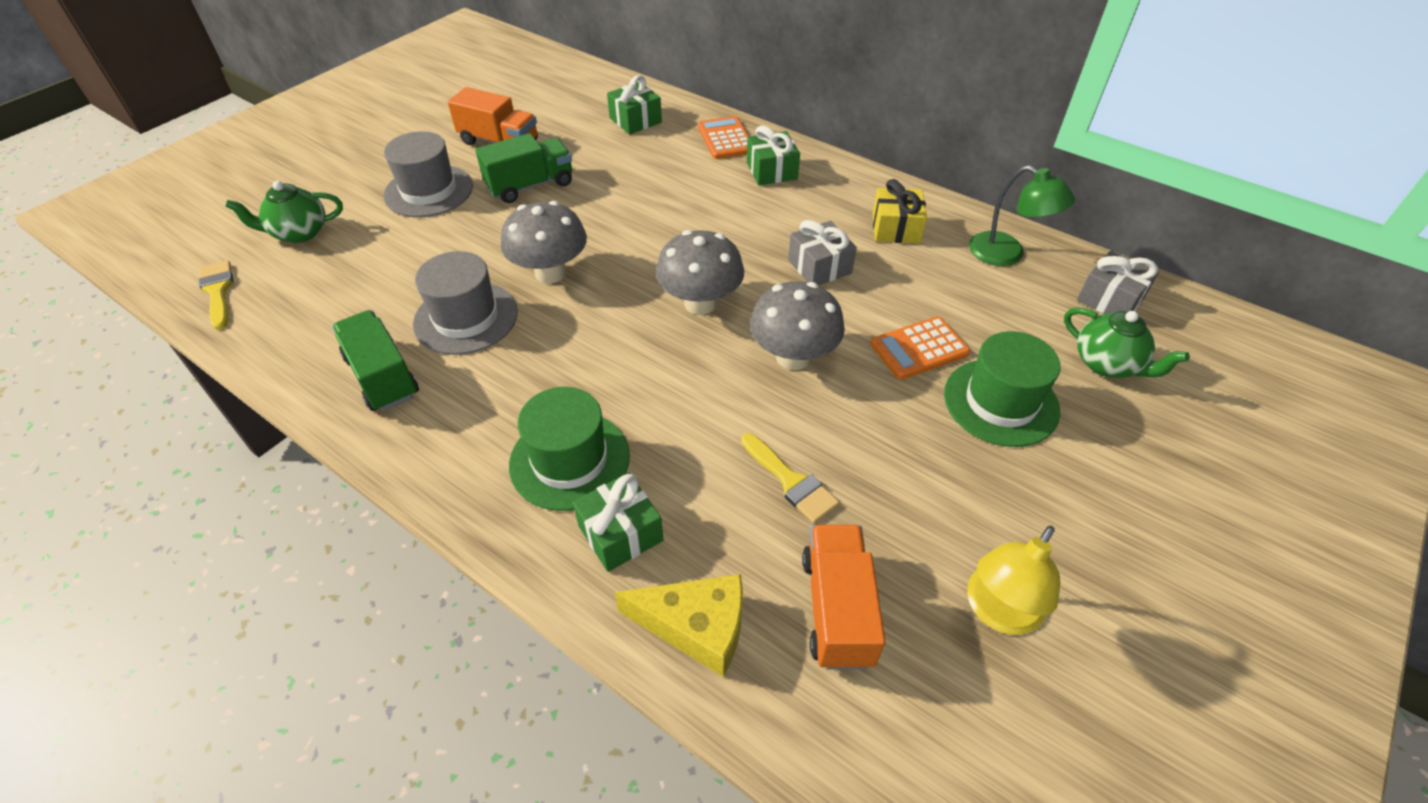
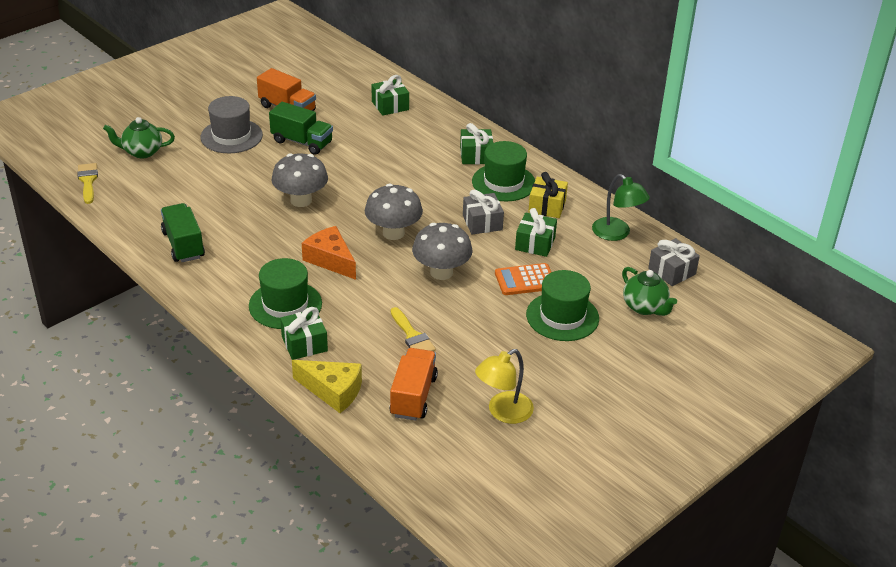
camera: 10 degrees right, 10 degrees down
grey hat [413,251,518,355] -> none
green truck [475,133,572,203] -> green truck turned 45 degrees clockwise [269,102,333,155]
orange calculator [698,116,749,159] -> none
none -> orange cheese [302,226,356,280]
none -> green hat [472,141,535,201]
none -> green gift [515,208,557,257]

